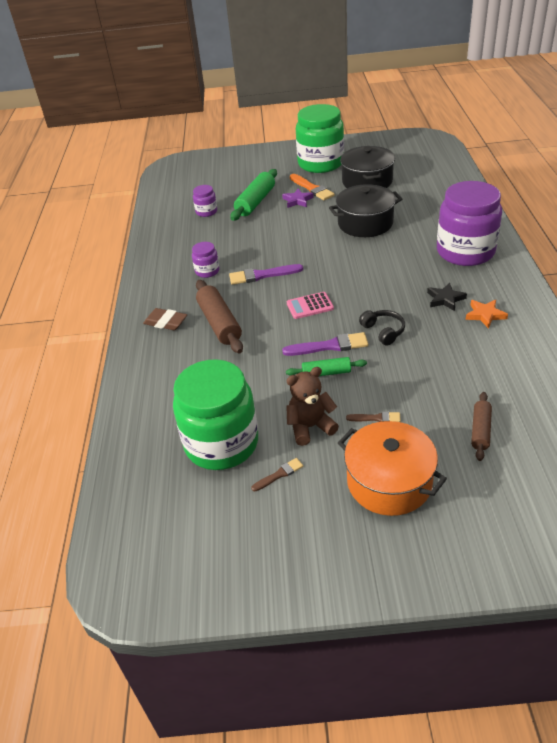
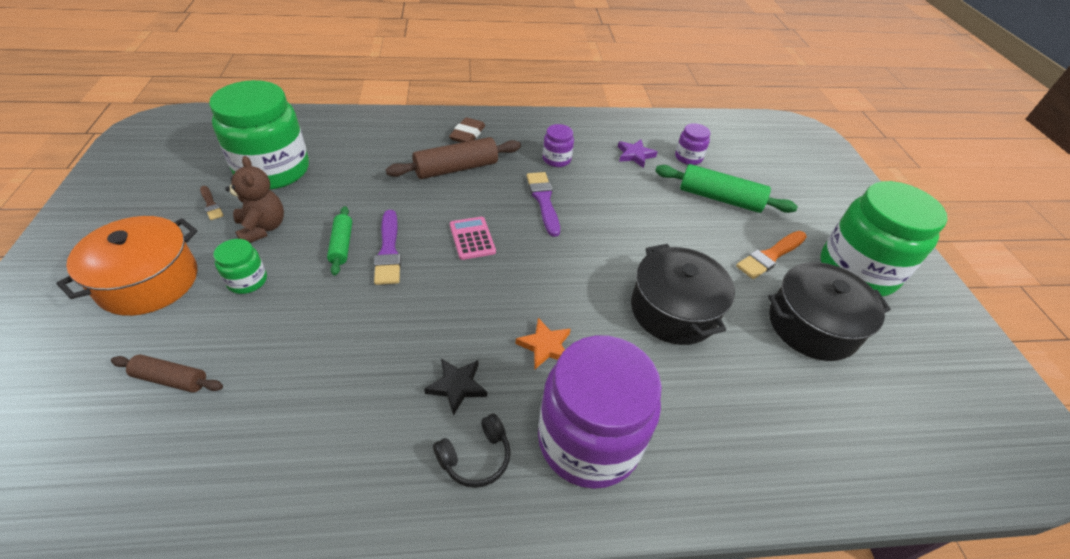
camera: 80 degrees right, 5 degrees up
purple star [282,189,314,208] -> purple star moved to [618,139,657,168]
brown brush [346,411,401,422] -> green jar [213,239,267,294]
black headphones [359,310,405,346] -> black headphones moved to [433,414,511,488]
orange star [465,300,508,329] -> orange star moved to [515,318,571,369]

